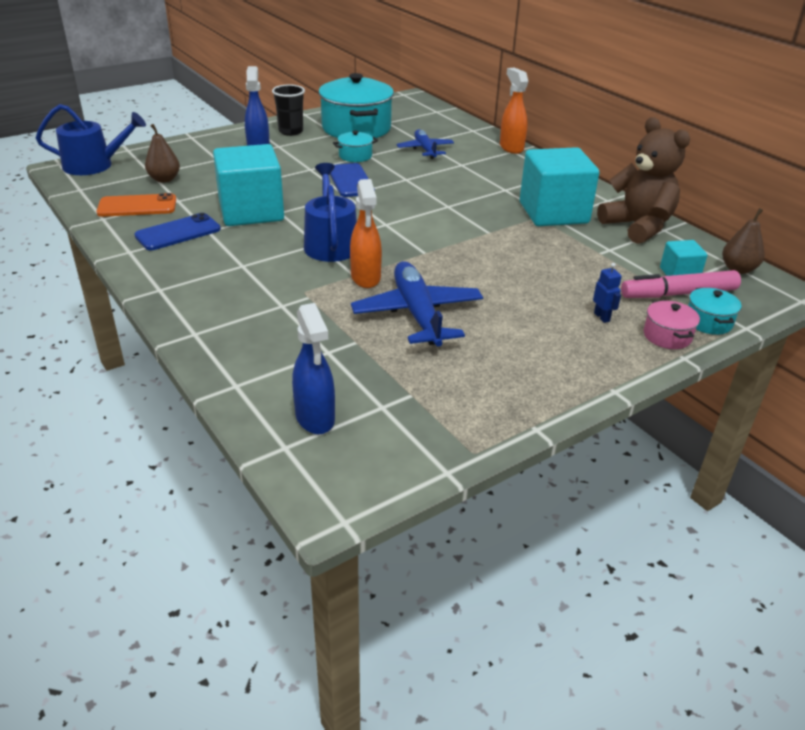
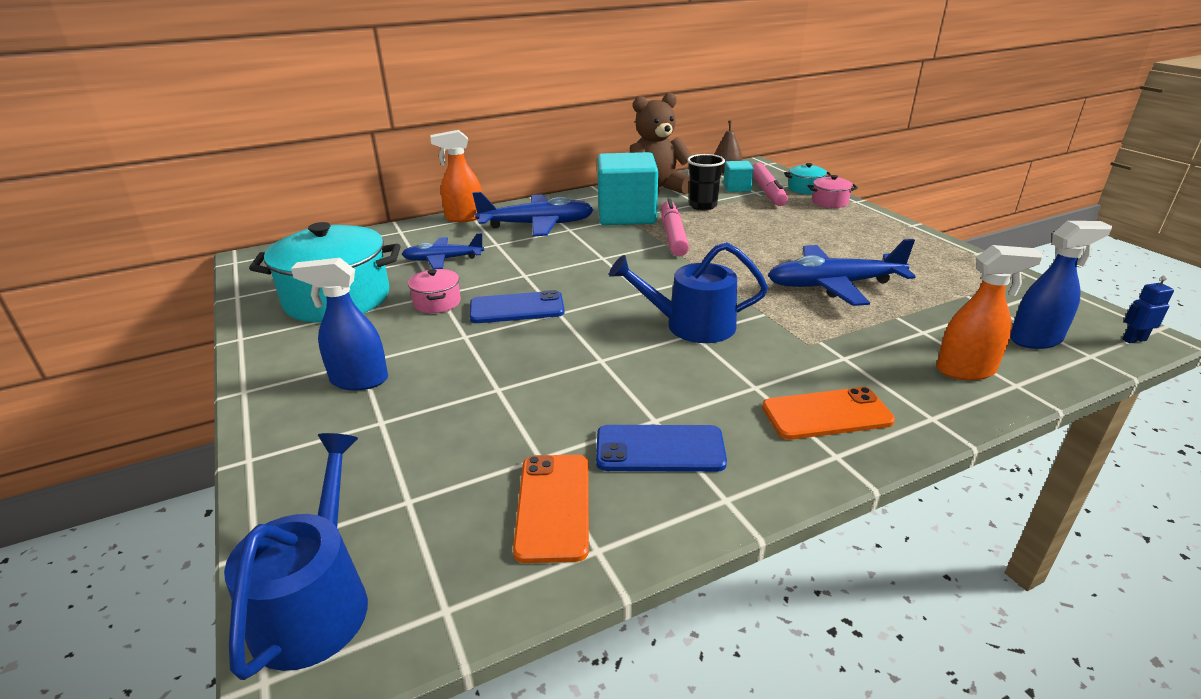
camera: 80 degrees left, 5 degrees down
blue phone [134,213,221,250] -> blue phone turned 60 degrees counterclockwise [596,425,727,472]
brown pear [145,124,180,183] -> none
turquoise cube [213,144,284,226] -> none
black cup [272,85,305,136] -> black cup moved to [687,154,725,210]
turquoise pot [333,130,378,162] -> pink pot [408,269,461,313]
orange spray bottle [350,179,382,288] -> orange spray bottle moved to [936,245,1044,380]
blue robot [593,263,622,323] -> blue robot moved to [1123,275,1174,343]
none -> blue plane [472,192,594,236]
none -> pink marker [661,198,689,256]
none -> orange phone [762,387,895,440]

